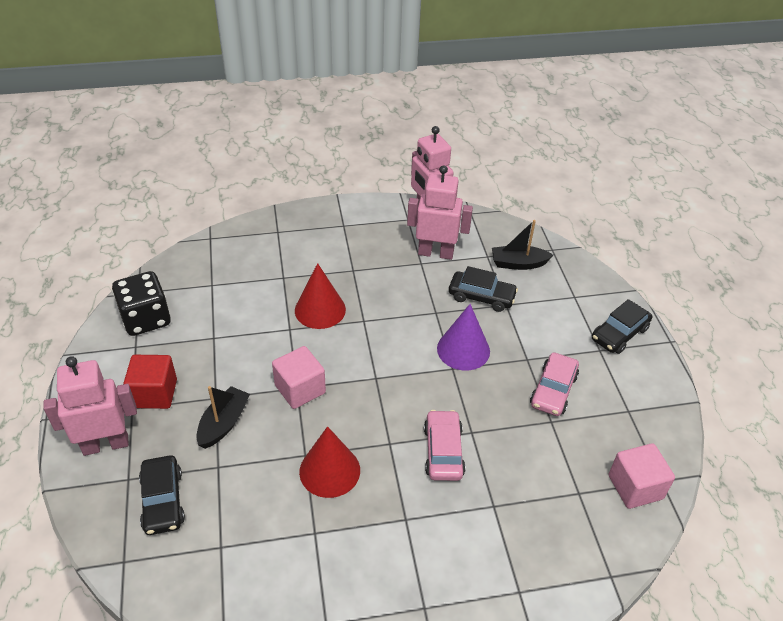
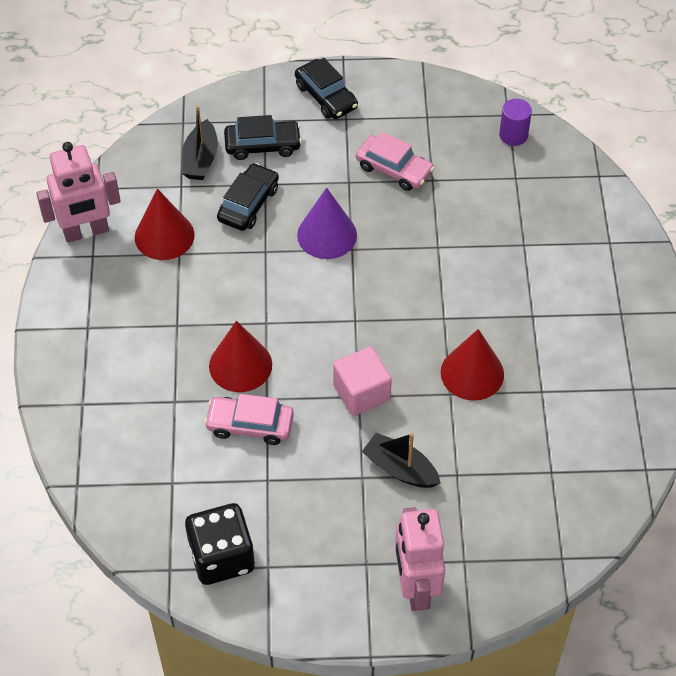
camera: 80 degrees left, 10 degrees up
red cube [123,355,177,409] -> none
black car [139,455,185,535] -> black car moved to [224,115,302,160]
pink robot [407,165,473,260] -> red cone [135,189,194,260]
pink car [424,410,466,481] -> pink car moved to [204,394,294,445]
pink cube [609,443,675,509] -> purple cylinder [499,99,532,146]

